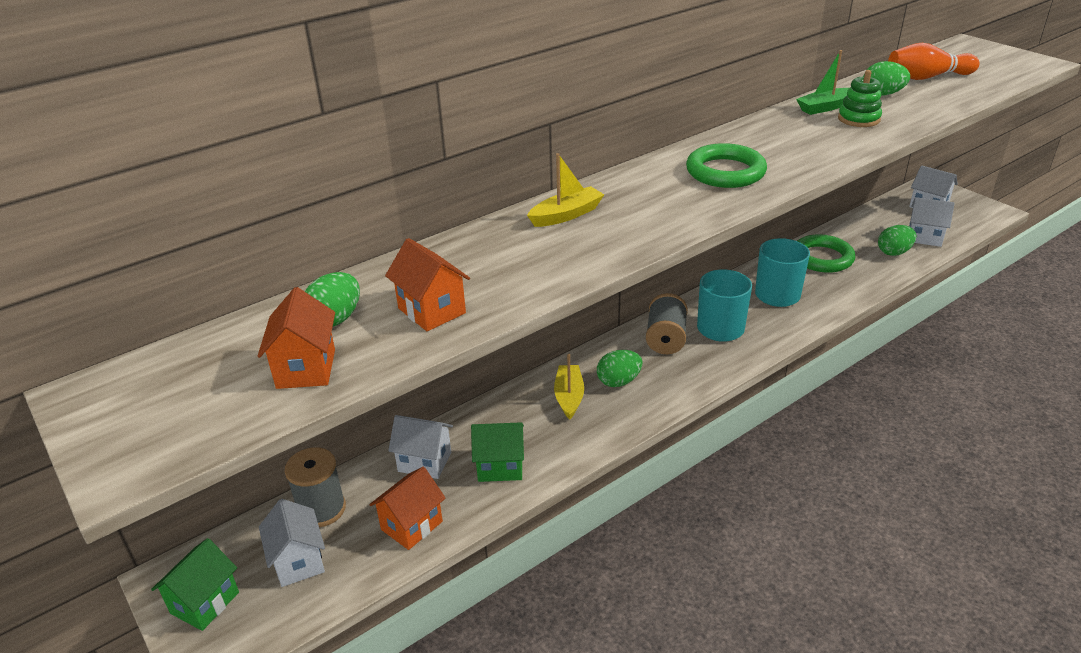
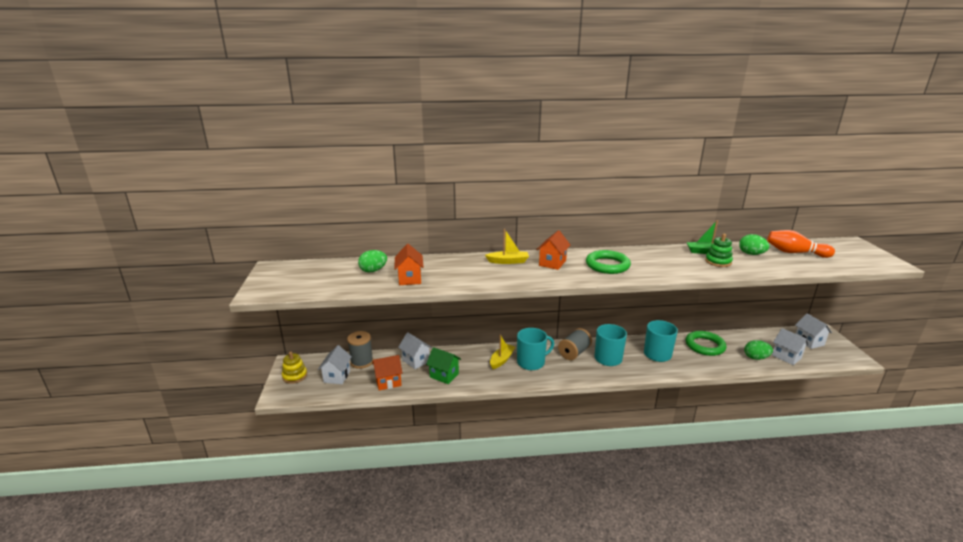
camera: 30 degrees right, 10 degrees down
green house [151,538,239,631] -> yellow stacking toy [282,352,307,384]
orange house [257,287,335,389] -> orange house moved to [536,230,570,270]
green egg [597,350,642,387] -> turquoise mug [517,328,554,370]

